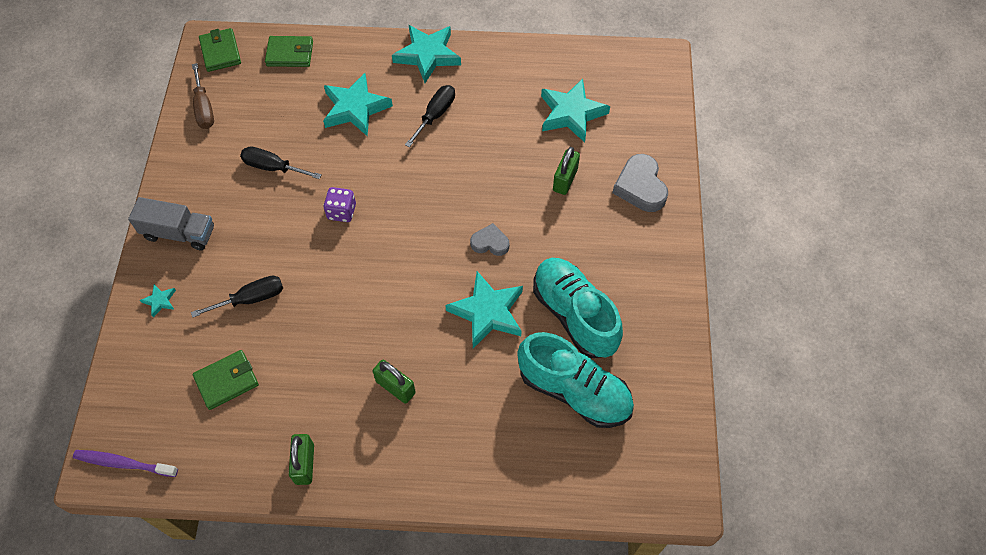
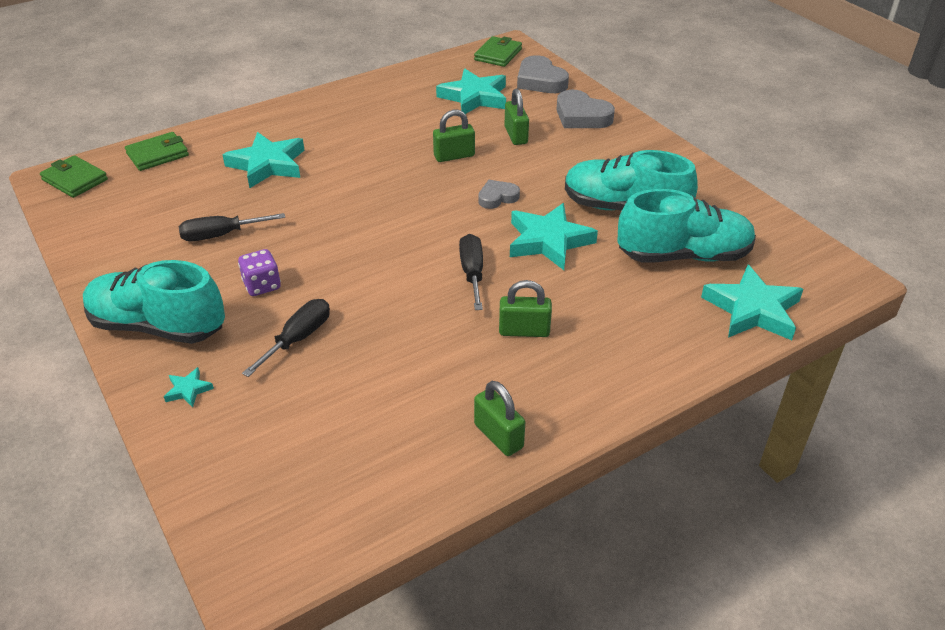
camera: 35 degrees left, 20 degrees down
purple toothbrush [73,450,178,477] -> none
grey truck [128,197,214,250] -> turquoise shoe [83,260,225,344]
brown screwdriver [192,63,214,129] -> none
green wallet [193,350,259,410] -> green wallet moved to [474,36,522,67]
purple dice [323,187,356,222] -> purple dice moved to [238,249,281,296]
turquoise star [392,25,461,83] -> turquoise star moved to [701,265,803,340]
black screwdriver [405,85,455,147] -> black screwdriver moved to [459,234,483,310]
none -> green padlock [433,110,475,162]
none -> grey heart [517,55,569,93]

